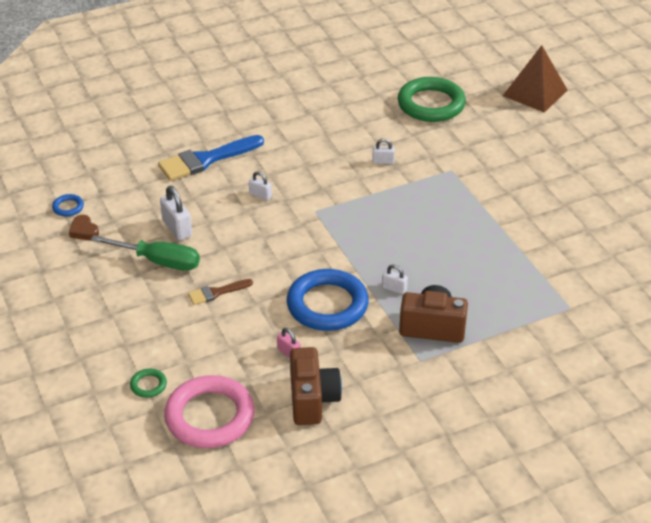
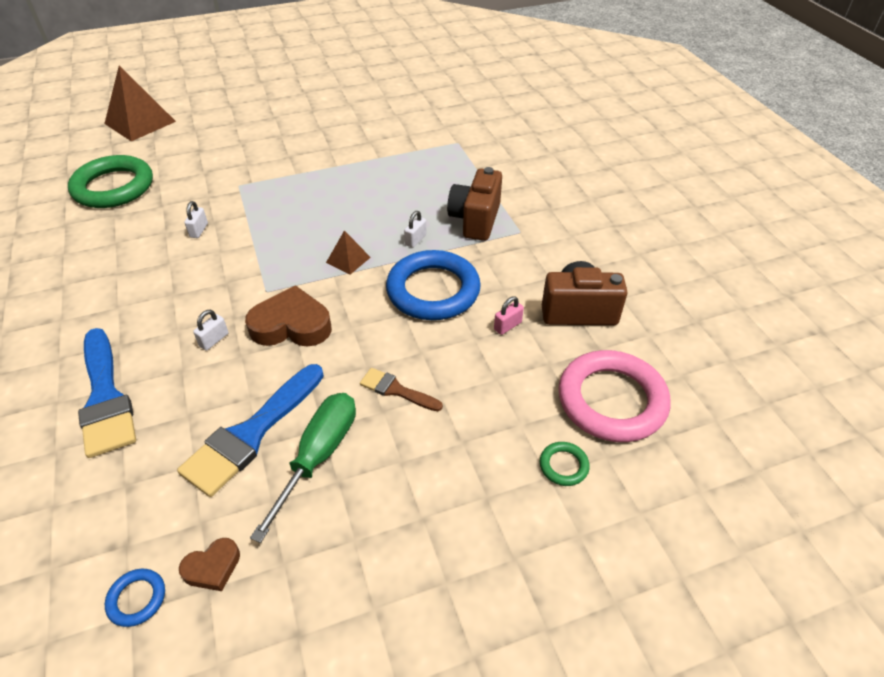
camera: 85 degrees left, 5 degrees up
white padlock [160,186,192,240] -> blue brush [177,364,324,497]
brown brush [188,279,253,305] -> brown brush turned 135 degrees clockwise [360,368,443,411]
none -> brown heart [245,285,332,346]
none -> brown pyramid [326,230,371,275]

